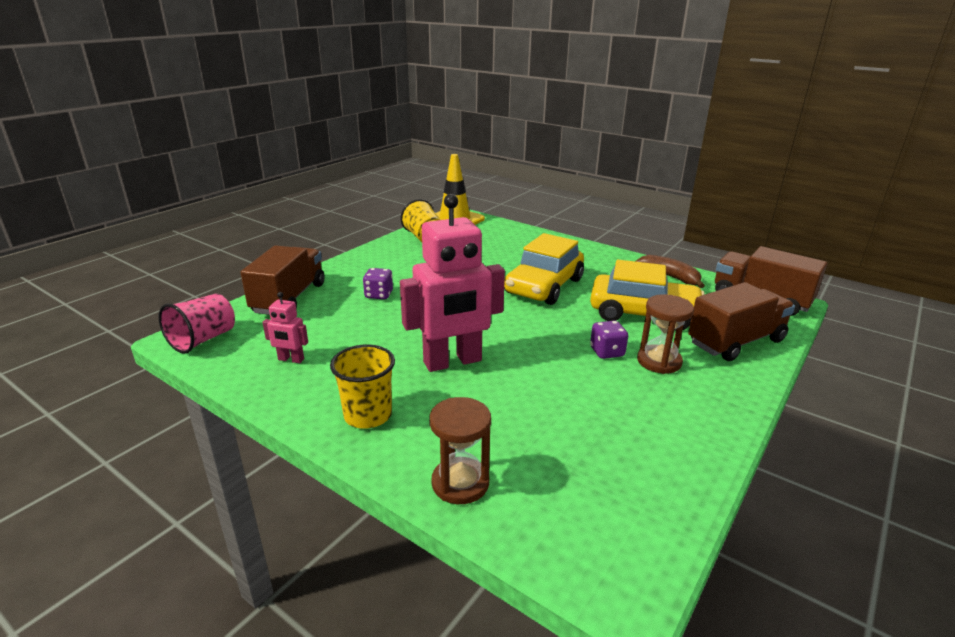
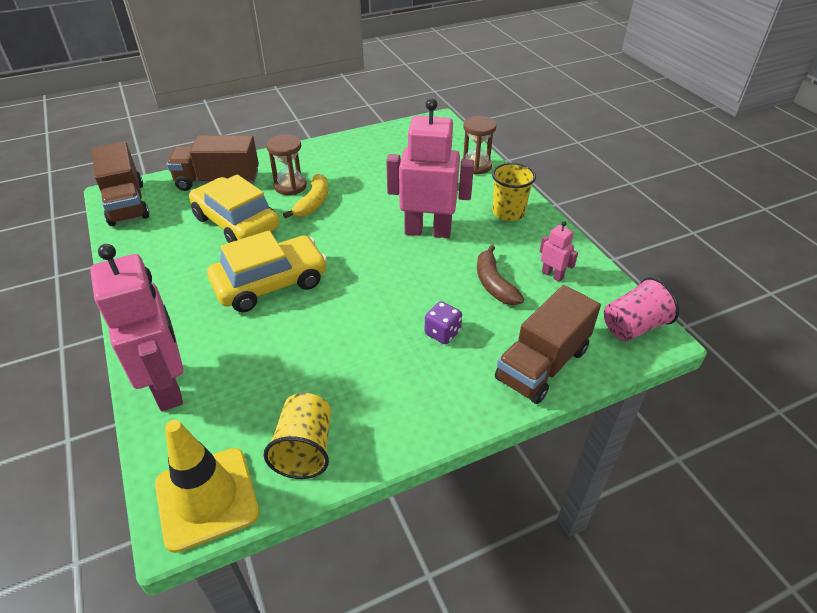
camera: 150 degrees left, 15 degrees up
purple dice [590,321,628,359] -> yellow banana [283,174,328,218]
brown banana [635,255,705,288] -> brown banana moved to [477,245,524,305]
none -> pink robot [90,244,183,411]

